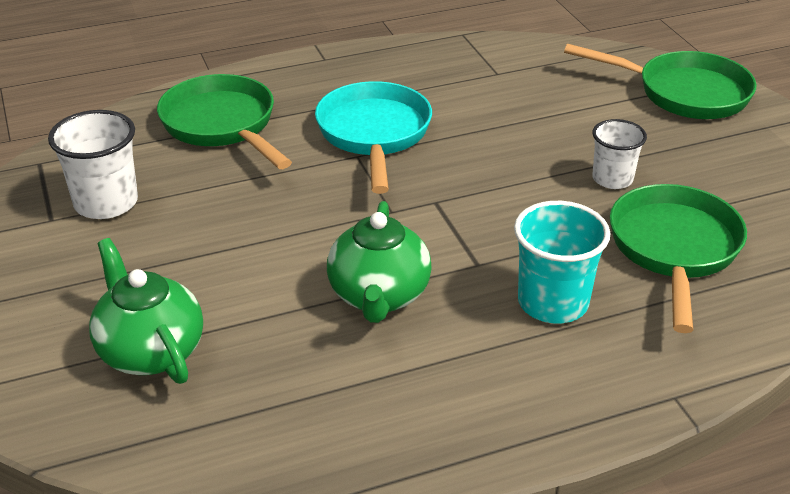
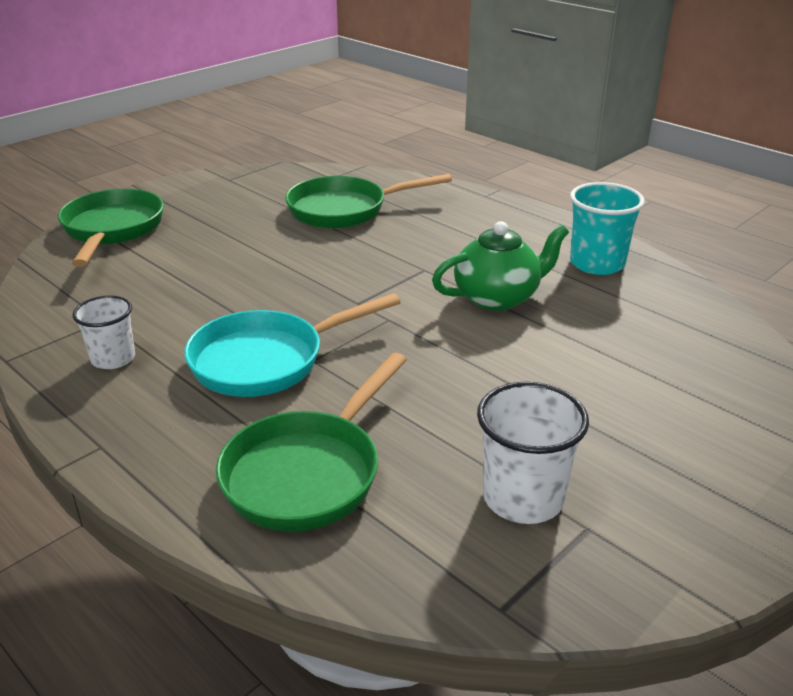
camera: 115 degrees left, 5 degrees down
green teapot [89,238,203,384] -> none
turquoise cup [514,201,611,324] -> turquoise cup moved to [570,182,645,275]
white cup [592,119,647,189] -> white cup moved to [73,295,135,369]

